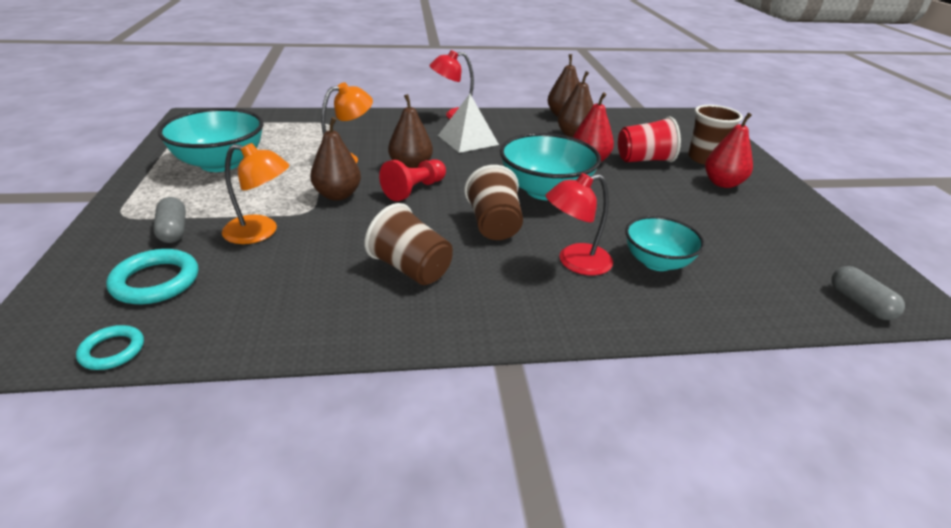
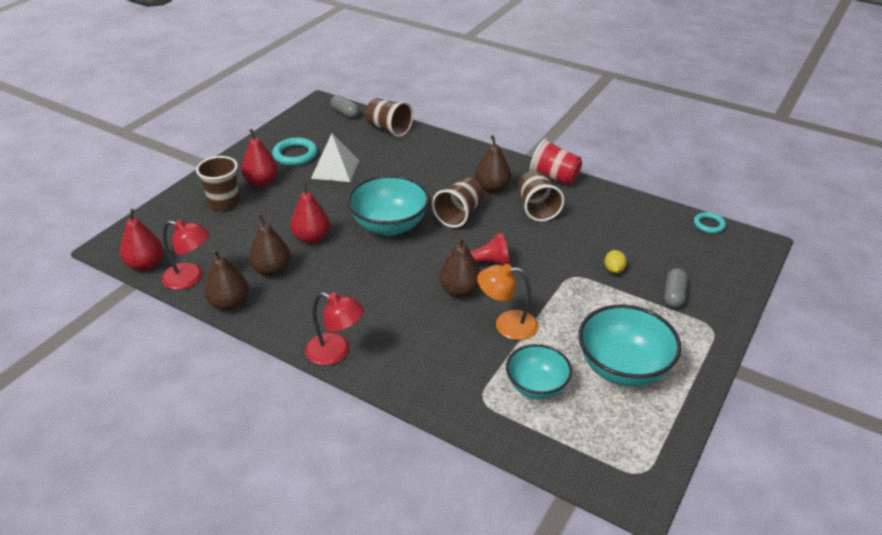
camera: 140 degrees left, 5 degrees up
turquoise ring [106,249,198,304] -> turquoise ring moved to [272,137,318,166]
orange lamp [222,143,289,244] -> yellow lemon [604,250,627,273]
brown pear [310,117,361,201] -> brown pear moved to [475,135,511,193]
white pyramid [438,94,499,153] -> white pyramid moved to [311,133,359,182]
red lamp [545,173,613,276] -> red lamp moved to [162,219,209,290]
red cup [618,116,681,162] -> red cup moved to [530,139,582,185]
turquoise bowl [625,216,705,271] -> turquoise bowl moved to [506,344,572,399]
grey capsule [831,266,905,320] -> grey capsule turned 60 degrees counterclockwise [330,95,360,119]
none -> red pear [120,209,163,271]
none -> brown cup [365,98,413,137]

